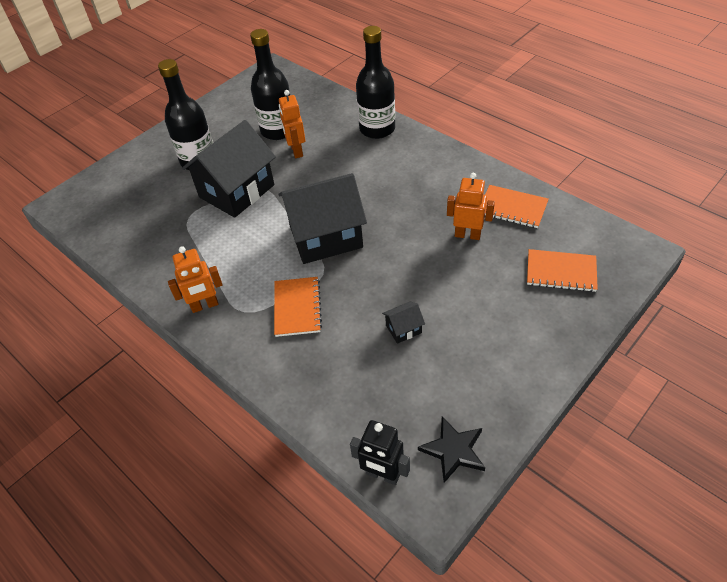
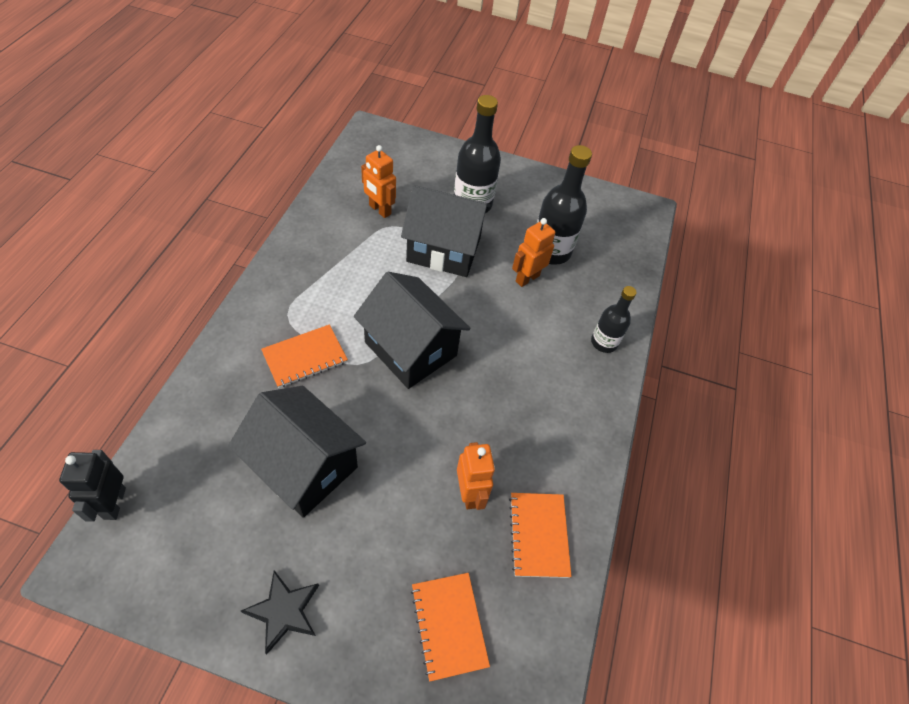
camera: 55 degrees right, 5 degrees up
orange robot [168,246,223,313] -> orange robot moved to [361,145,396,218]
black bottle [356,26,395,139] -> black bottle [591,286,637,353], size x0.61
black house [382,302,425,344] -> black house [228,386,366,518], size x2.49
black star [418,417,485,483] -> black star moved to [241,570,319,654]

